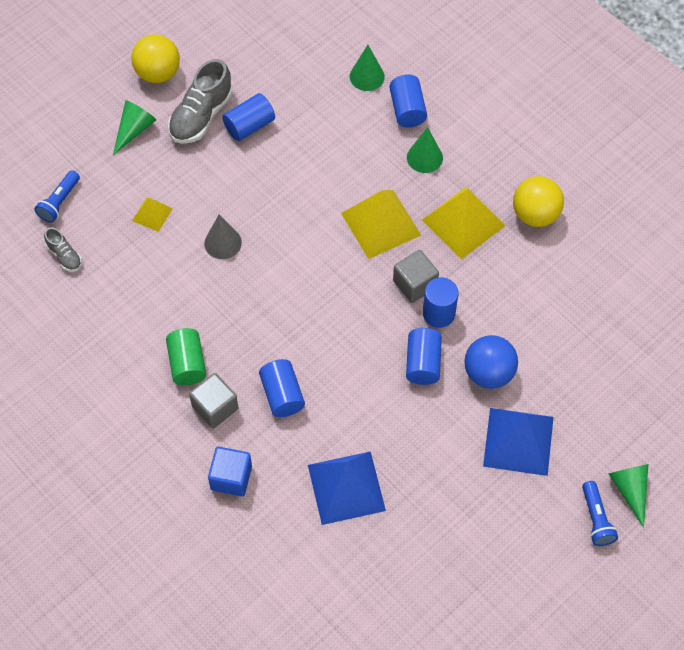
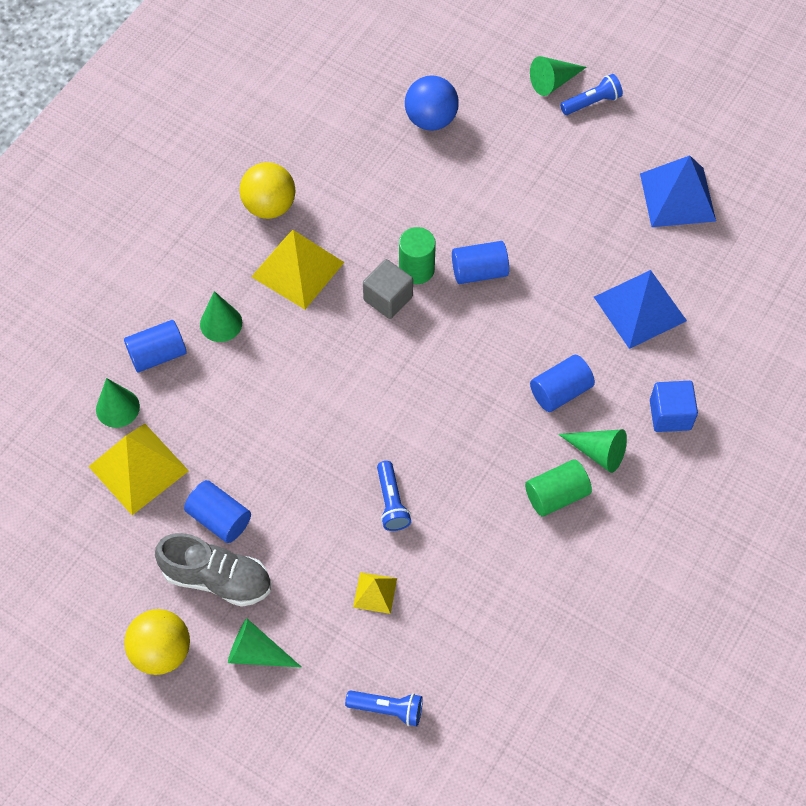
camera: 105 degrees left, 0 degrees up
grey shoe [44,227,82,272] -> none
grey cube [189,373,238,429] -> green cone [558,429,627,473]
grey cone [204,215,242,259] -> blue flashlight [377,461,411,531]
yellow pyramid [341,190,421,259] -> yellow pyramid moved to [88,424,189,515]
blue cylinder [423,277,459,328] -> green cylinder [399,227,436,284]
blue ball [464,335,518,389] -> blue ball moved to [405,75,459,131]
blue pyramid [483,408,553,476] -> blue pyramid moved to [640,155,716,227]

